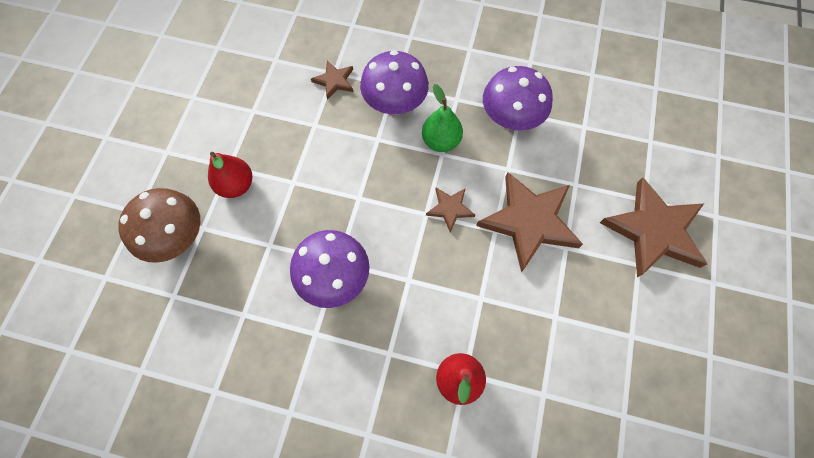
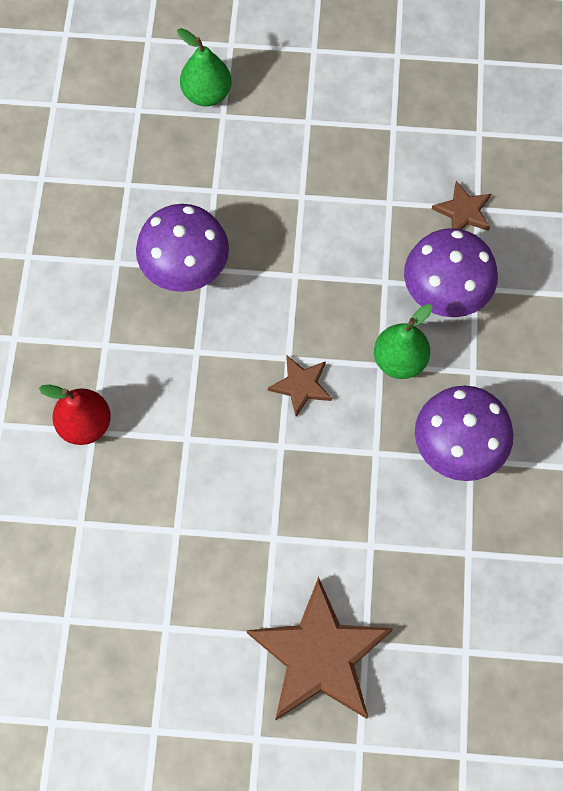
camera: 80 degrees right, 0 degrees up
brown mushroom [118,188,200,263] -> green pear [177,28,232,106]
red pear [208,152,252,198] -> none
brown star [476,172,583,272] -> none

